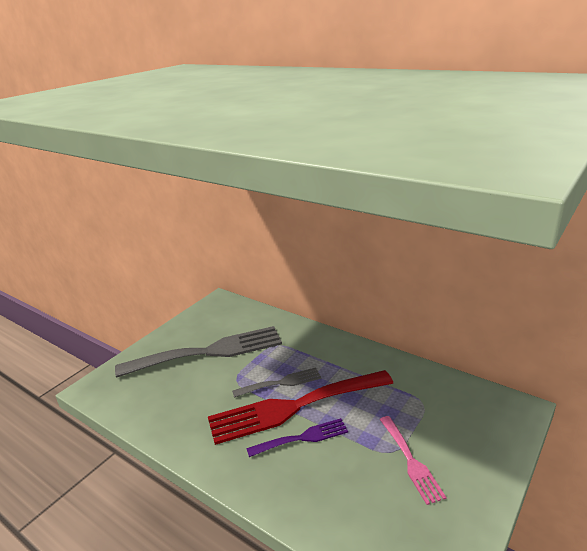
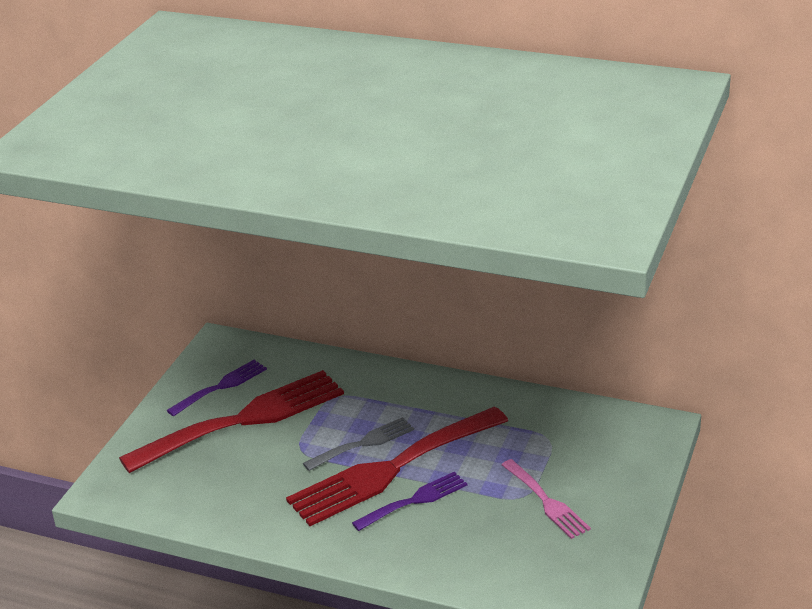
camera: 15 degrees left, 5 degrees up
grey fork [115,326,282,377] -> red fork [119,370,344,473]
none -> purple fork [166,360,267,417]

